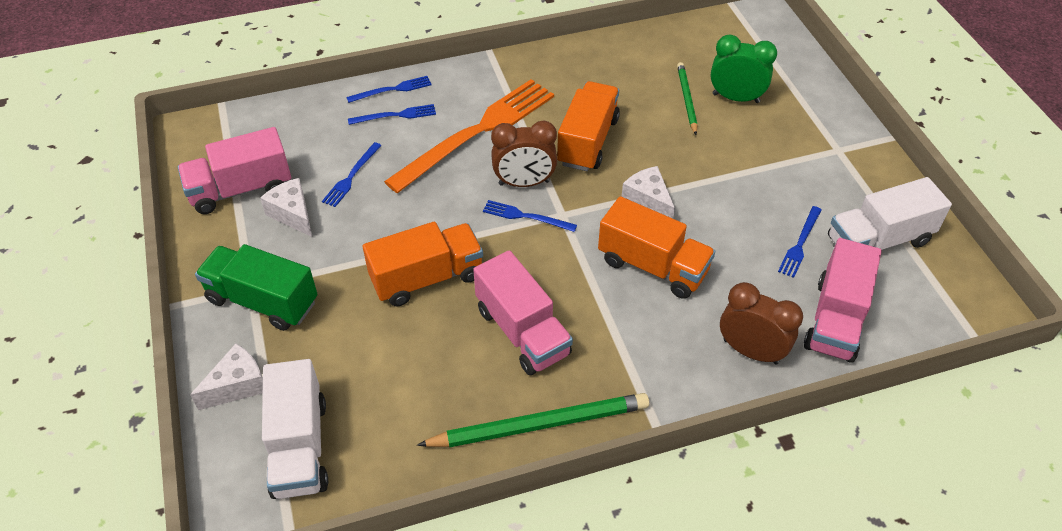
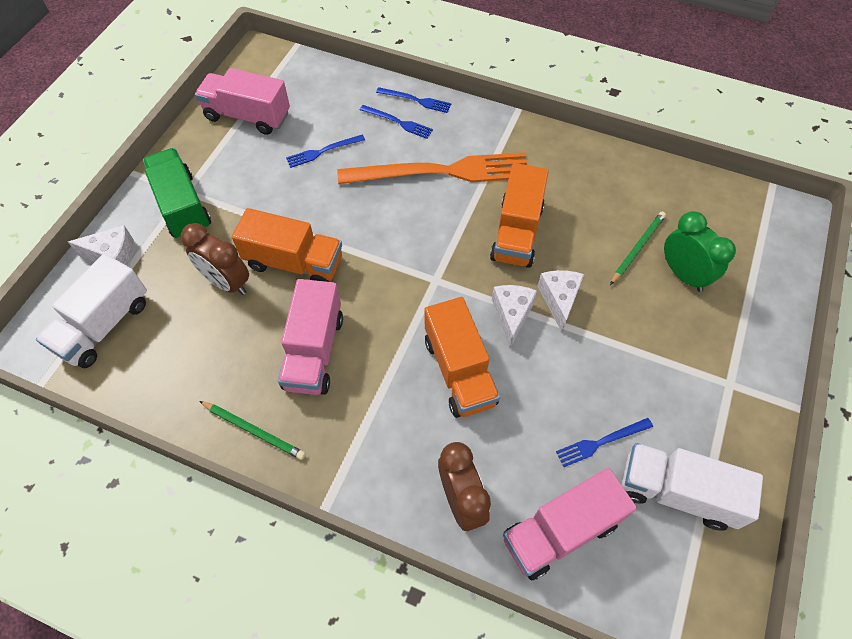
camera: 40 degrees right, 10 degrees up
white cheese [260,178,312,237] -> white cheese moved to [537,270,584,332]
green pencil [417,393,649,447] -> green pencil [199,401,305,460], size x0.59
blue fork [483,200,577,232] -> none
brown clock [491,120,557,187] -> brown clock moved to [181,223,249,295]
orange truck [557,81,620,171] -> orange truck turned 135 degrees clockwise [490,163,549,268]

